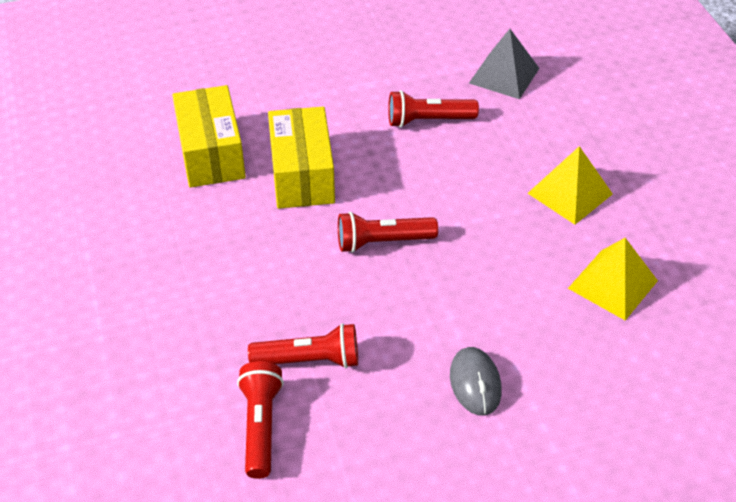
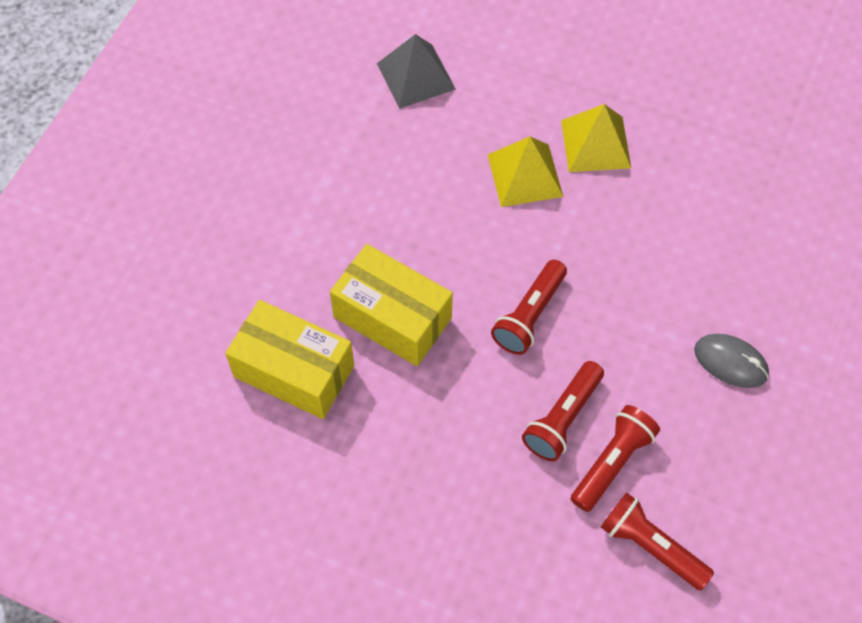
camera: 50 degrees left, 15 degrees up
red flashlight [388,90,479,128] -> red flashlight moved to [522,361,604,462]
yellow pyramid [568,238,658,320] -> yellow pyramid moved to [488,137,563,207]

